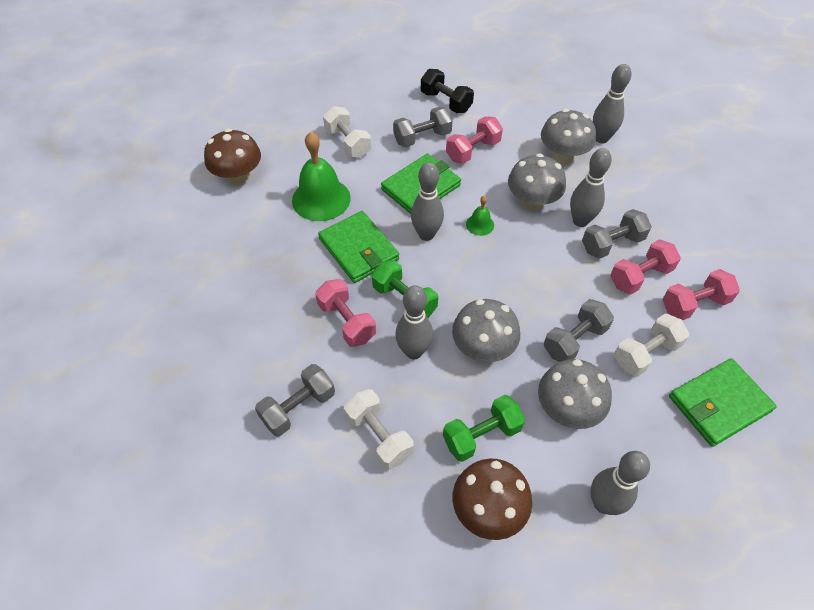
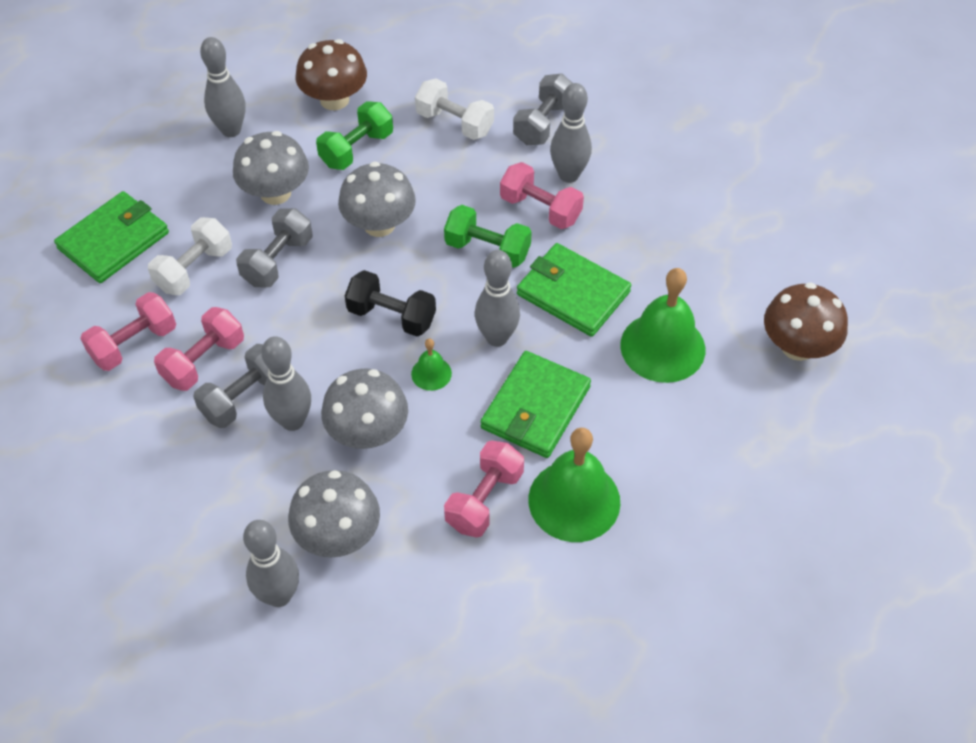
camera: 160 degrees right, 0 degrees up
white dumbbell [323,106,371,158] -> none
grey dumbbell [393,107,453,147] -> green bell [528,428,620,542]
grey bowling pin [395,285,433,359] -> grey bowling pin moved to [550,83,592,183]
black dumbbell [421,69,474,113] -> black dumbbell moved to [345,270,436,336]

